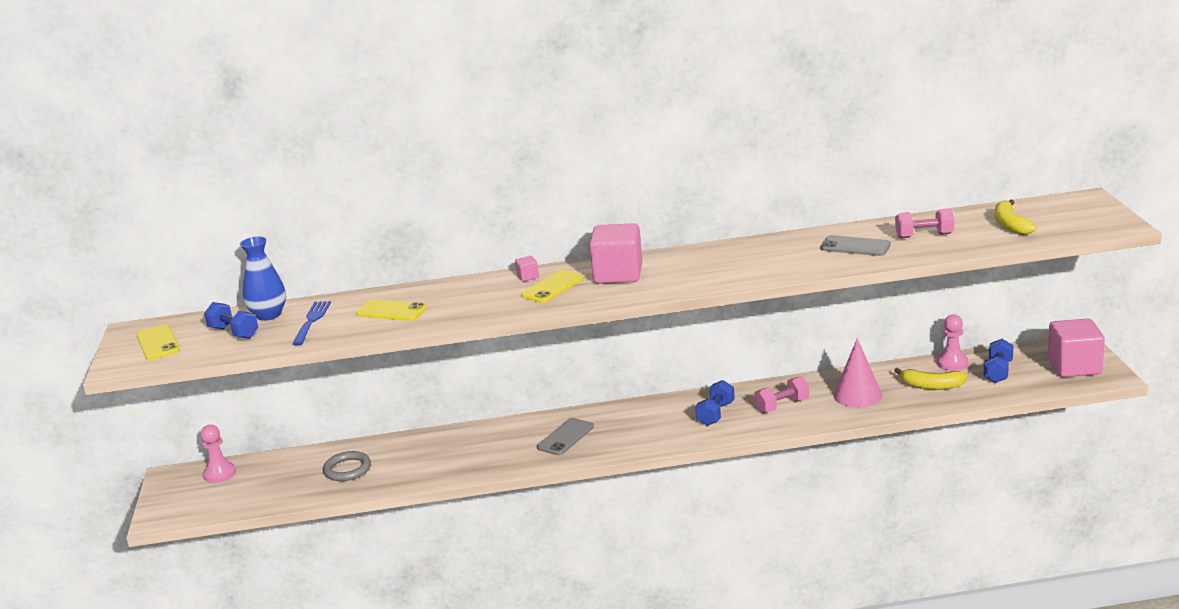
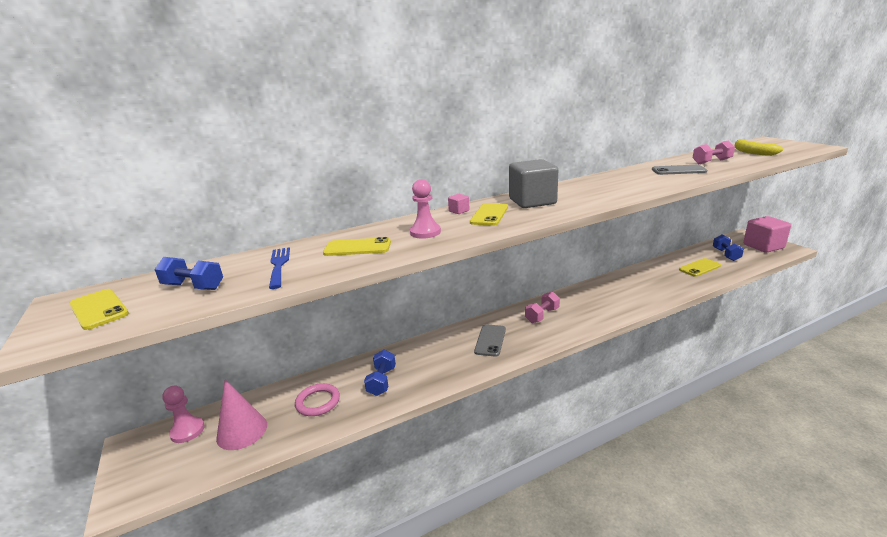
camera: 20 degrees left, 0 degrees up
blue vase [240,236,286,321] -> none
grey ring [323,451,371,481] -> pink ring [295,383,340,416]
pink cube [589,223,643,284] -> grey cube [509,159,558,208]
blue dumbbell [695,380,735,426] -> blue dumbbell moved to [364,350,396,396]
pink dumbbell [754,377,809,413] -> pink dumbbell moved to [525,292,560,323]
pink cone [834,338,882,408] -> pink cone moved to [216,380,267,450]
yellow banana [894,368,968,390] -> yellow phone [679,258,721,277]
pink pawn [937,314,968,371] -> pink pawn moved to [410,179,441,239]

